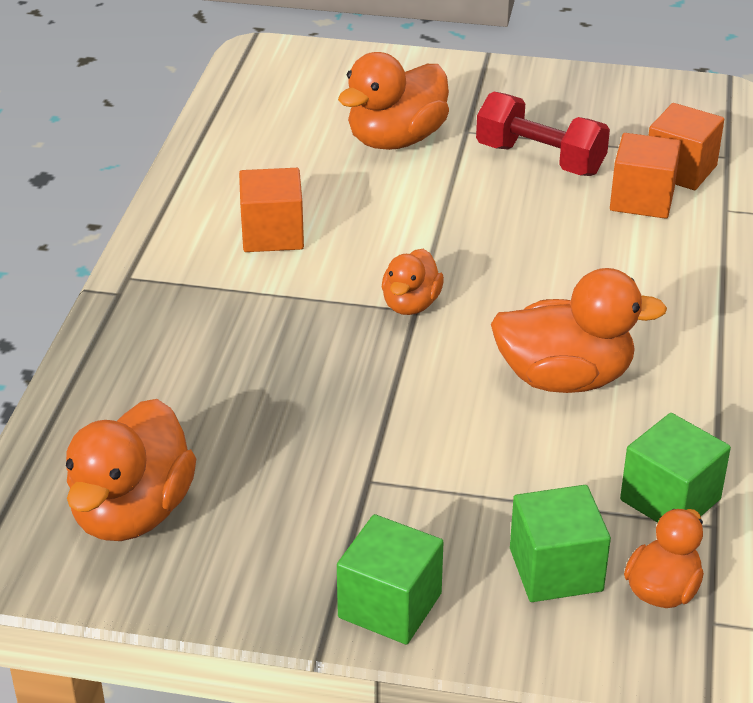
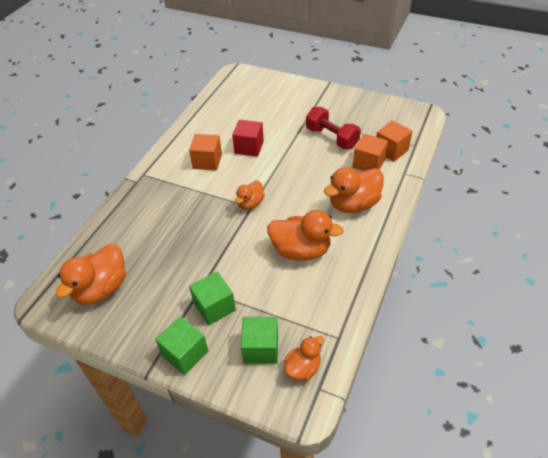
camera: 15 degrees right, 10 degrees up
orange duck [338,52,449,150] -> orange duck moved to [324,167,384,213]
green cube [620,413,731,523] -> green cube moved to [189,272,236,325]
none -> red cube [232,120,264,157]

